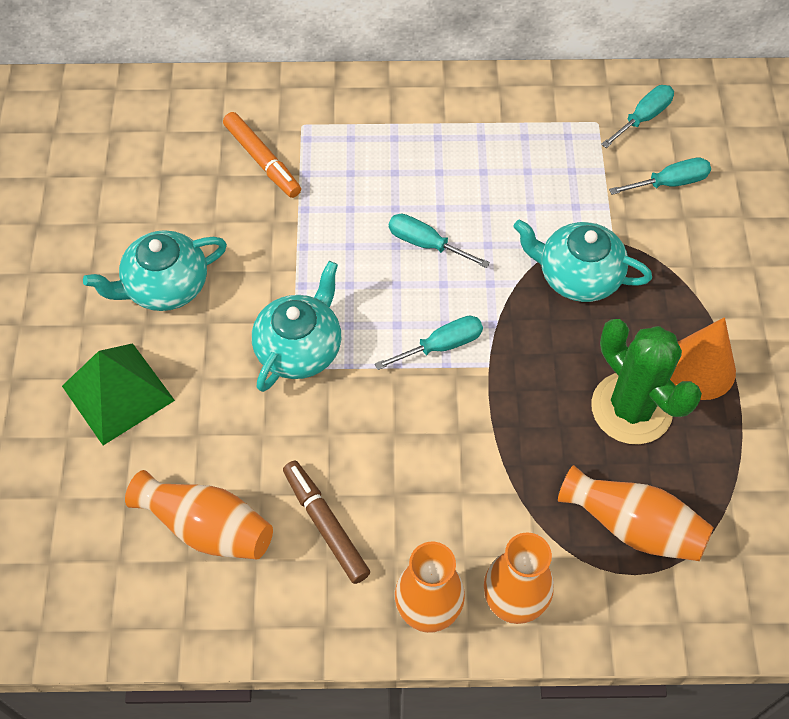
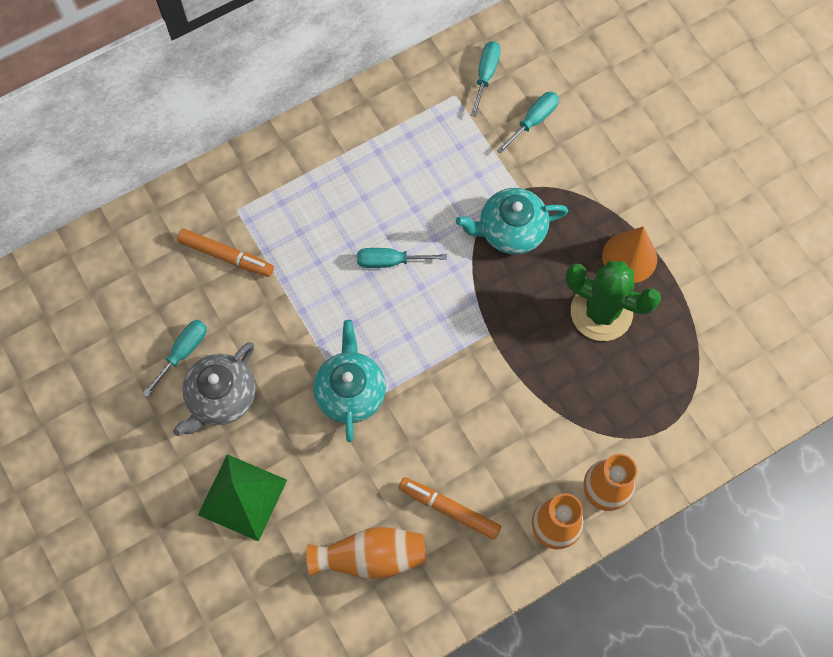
camera: 30 degrees left, 10 degrees up
turquoise teapot [83,230,227,311] -> grey teapot [173,342,256,436]
brown marker [283,461,370,584] -> orange marker [399,477,501,540]
turquoise screwdriver [375,316,483,370] -> turquoise screwdriver moved to [142,320,207,397]
orange vase [558,465,714,561] -> none

